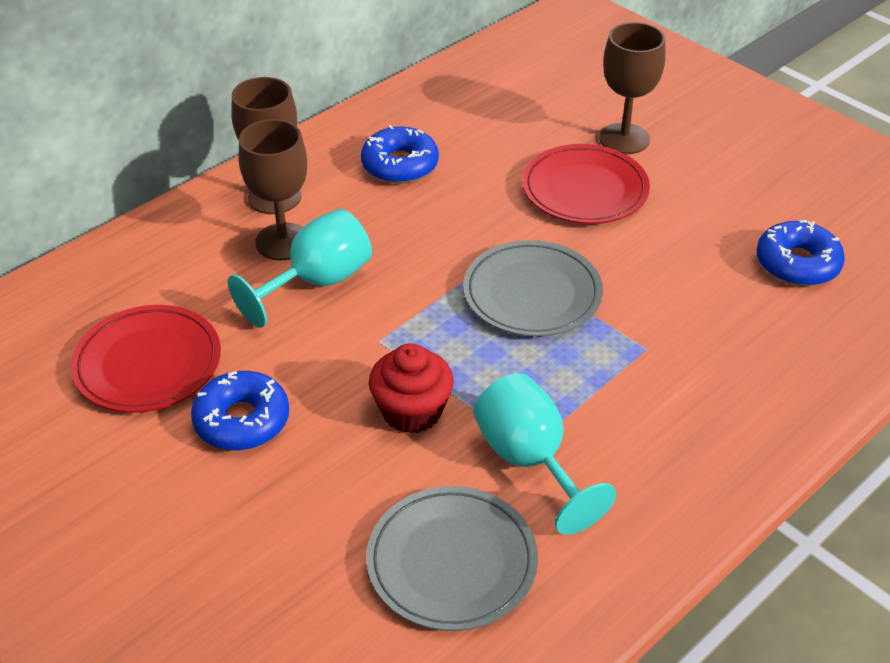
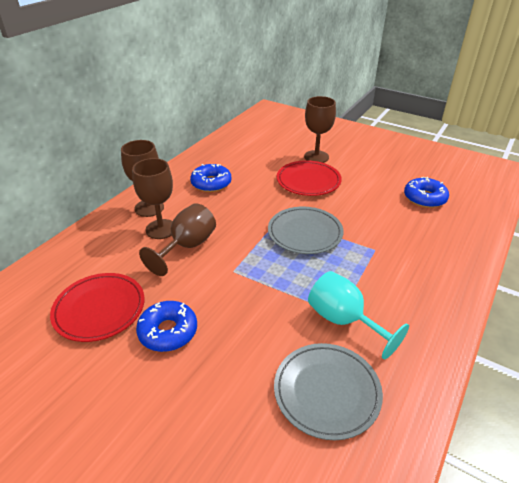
camera: 15 degrees left, 5 degrees down
turquoise goblet [228,209,372,328] -> brown goblet [139,203,216,276]
red cupcake [369,343,454,434] -> none

